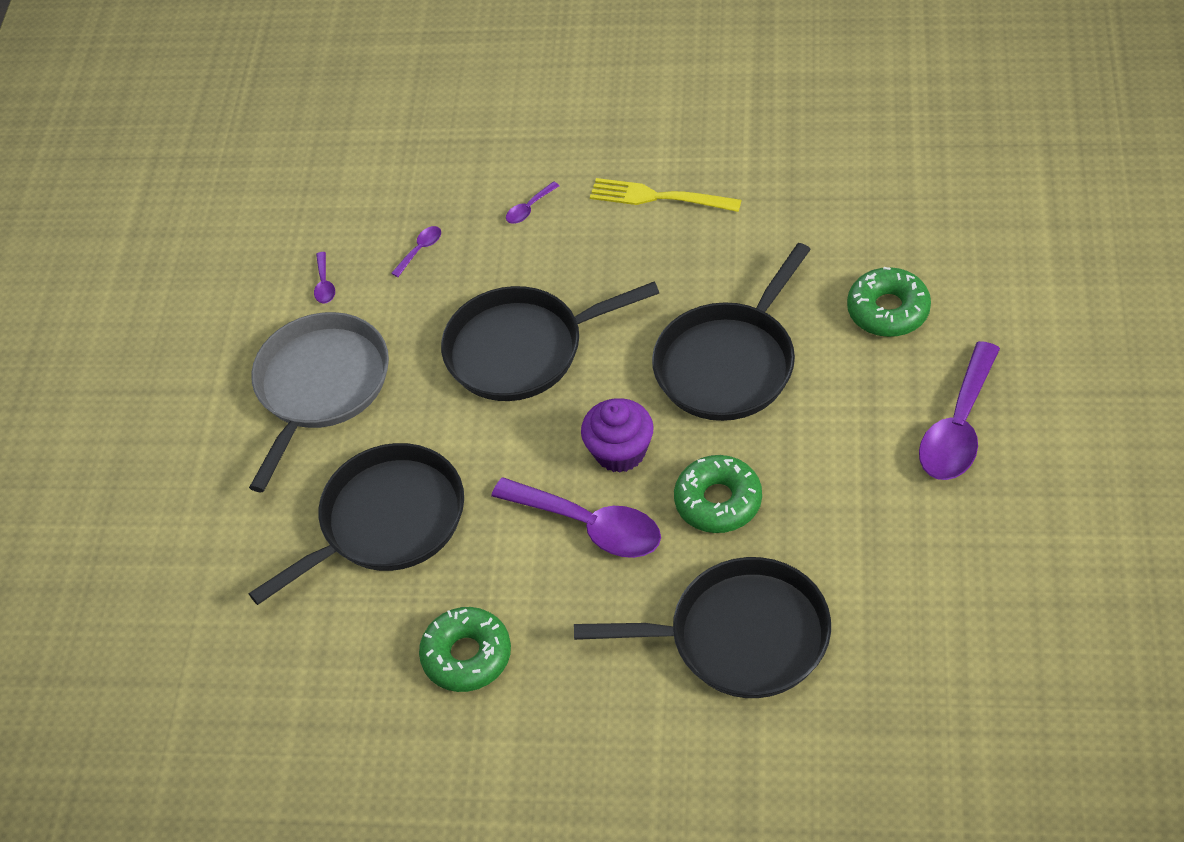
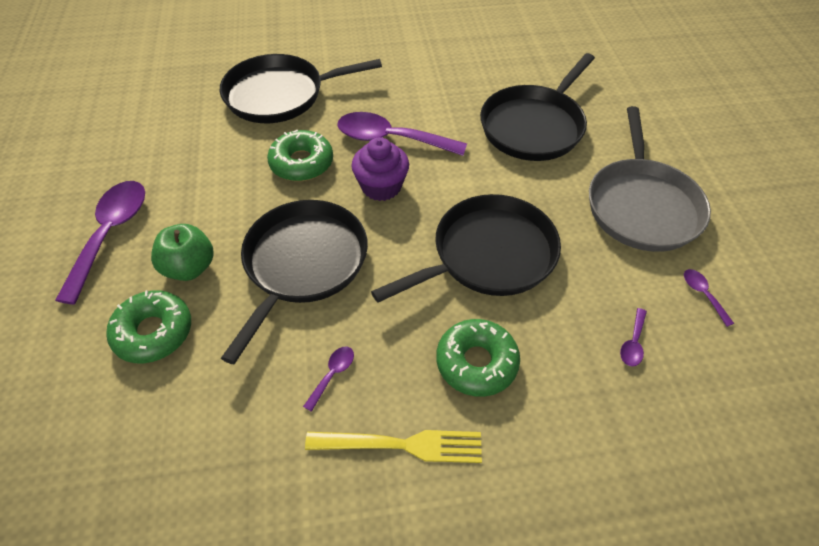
camera: 160 degrees right, 0 degrees up
green donut [419,607,511,692] -> green donut moved to [436,319,520,397]
purple spoon [506,181,559,224] -> purple spoon moved to [303,346,354,412]
none -> green apple [151,224,214,281]

